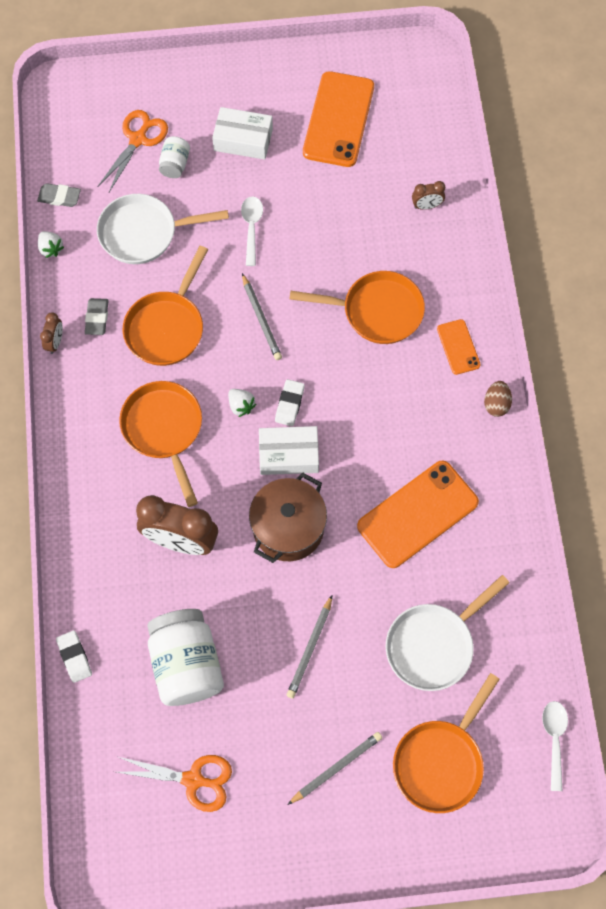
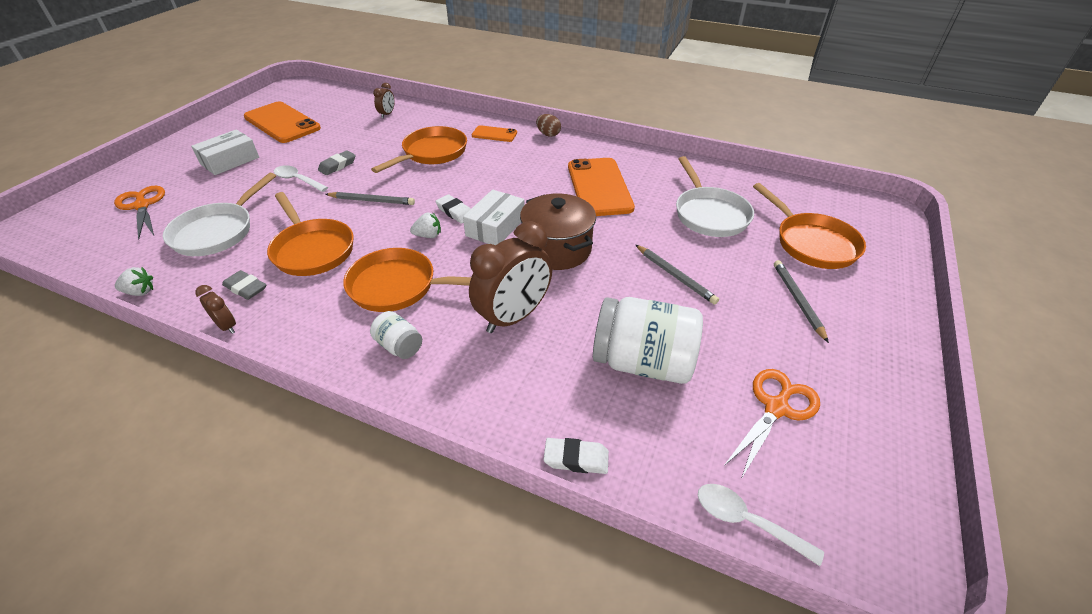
camera: 60 degrees left, 25 degrees down
grey eraser [37,183,81,207] -> grey eraser moved to [318,150,356,175]
white jar [159,136,190,178] -> white jar moved to [370,311,422,359]
white spoon [542,701,568,791] -> white spoon moved to [698,484,824,566]

